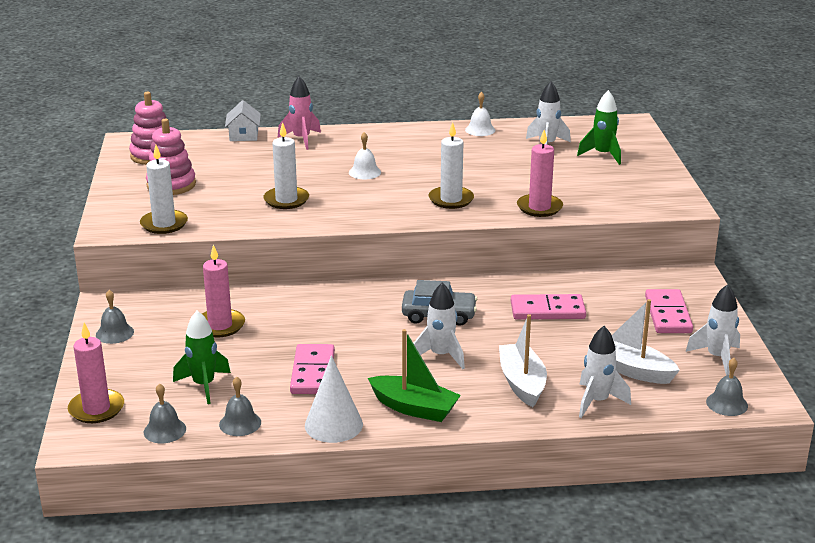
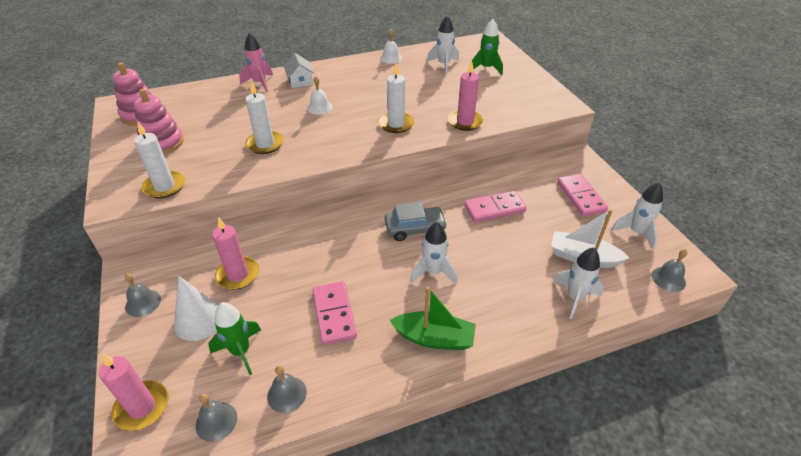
camera: 15 degrees left, 15 degrees up
white house [225,100,261,141] -> white house moved to [283,53,315,88]
white cone [305,355,363,443] -> white cone moved to [174,276,218,341]
white boat [499,314,547,407] -> none

